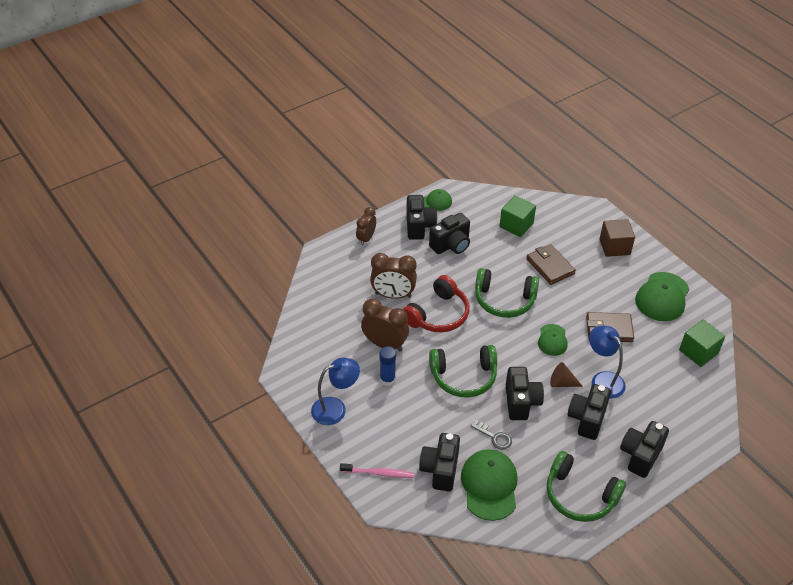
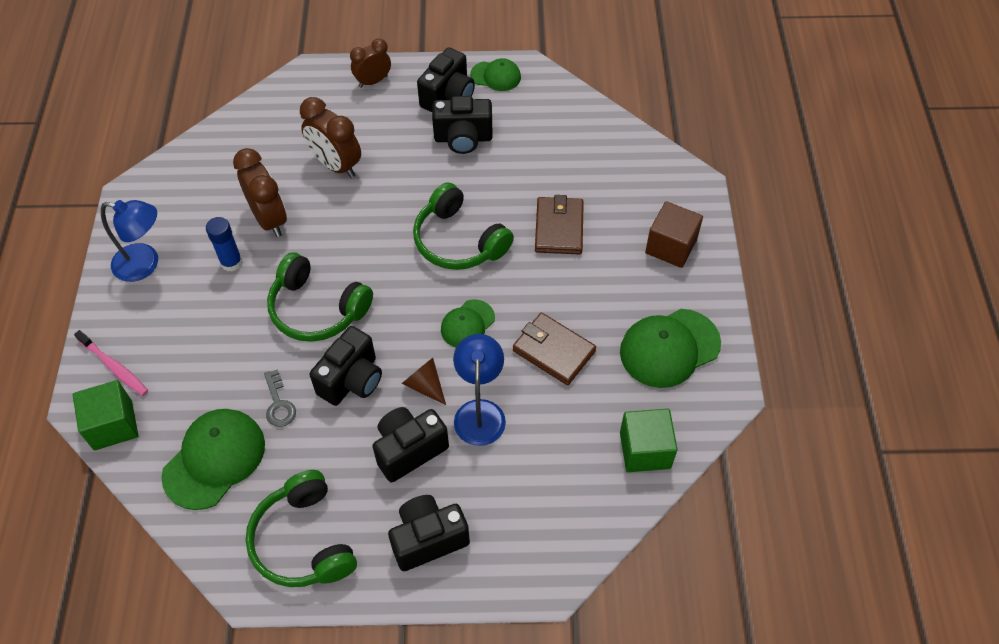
camera: 35 degrees right, 10 degrees up
red headphones [403,275,469,332] -> none
black camera [419,433,460,491] -> none
green cube [500,195,536,237] -> green cube moved to [73,380,138,451]

